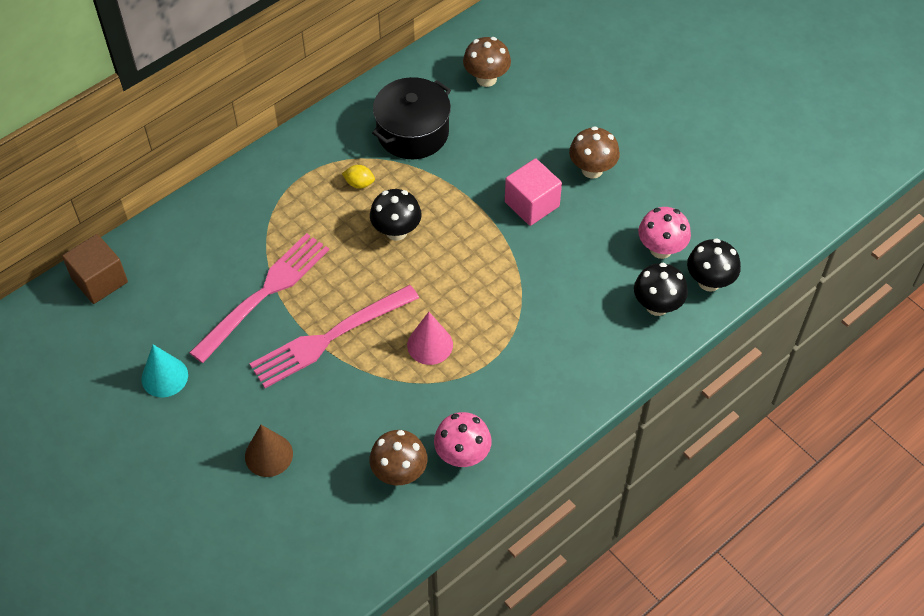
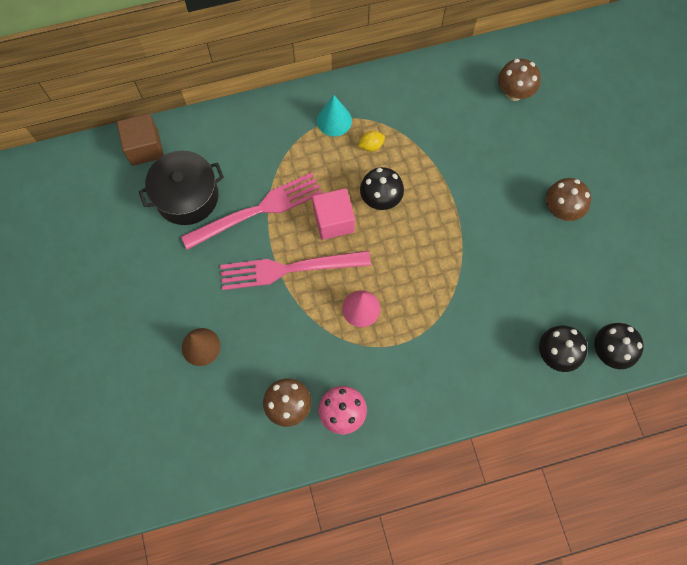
camera: 25 degrees right, 15 degrees up
turquoise cone [142,345,188,398] -> turquoise cone moved to [317,95,352,136]
yellow lemon [342,165,375,189] -> yellow lemon turned 60 degrees counterclockwise [358,131,385,151]
black pot [372,77,451,159] -> black pot moved to [139,151,224,225]
pink cube [505,158,562,226] -> pink cube moved to [312,188,355,240]
pink mushroom [638,207,691,259] -> none

